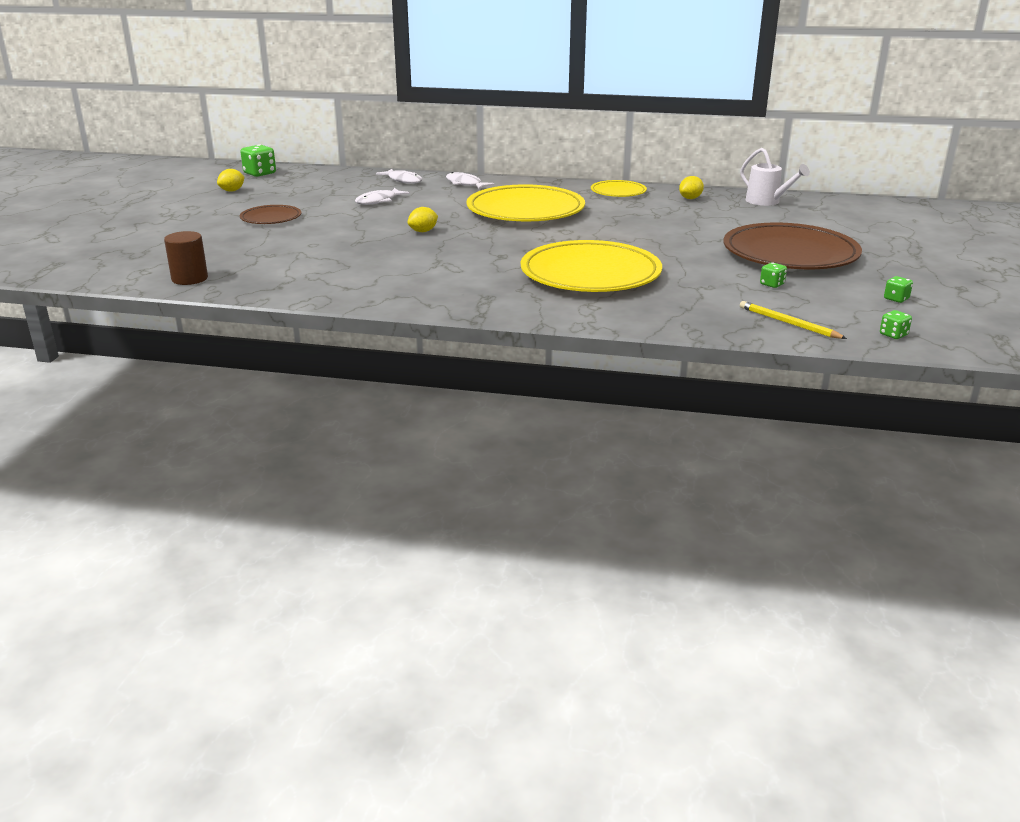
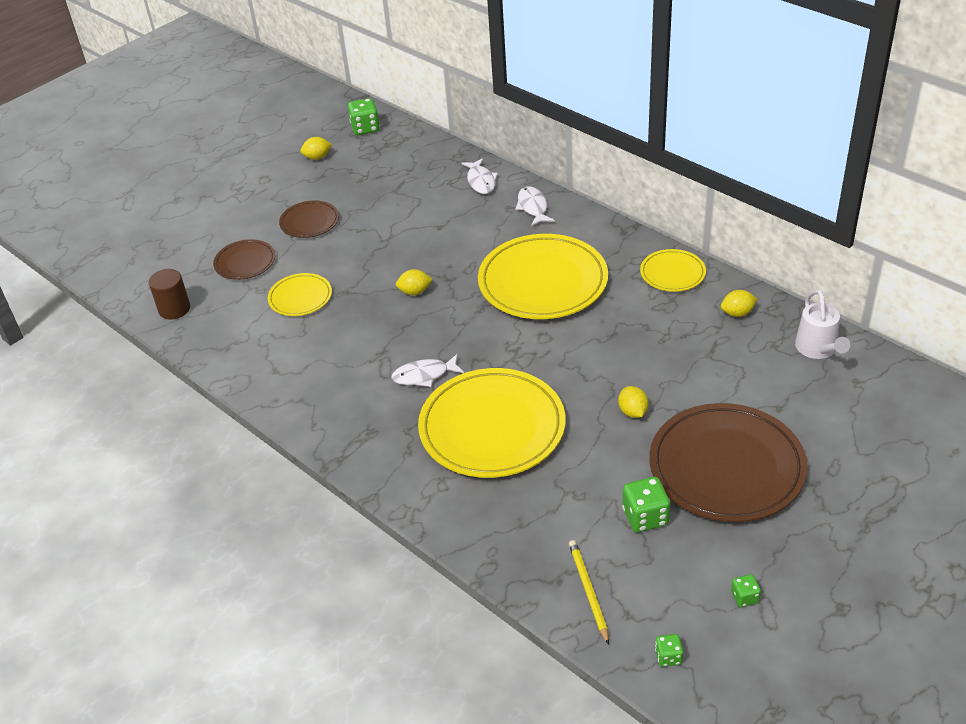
camera: 35 degrees right, 15 degrees up
white fish [355,188,409,205] -> white fish moved to [391,354,464,387]
green dice [760,262,787,288] -> green dice [622,477,670,532], size x1.80
none -> brown plate [213,239,275,280]
none -> yellow plate [267,273,332,316]
none -> yellow lemon [618,386,648,418]

